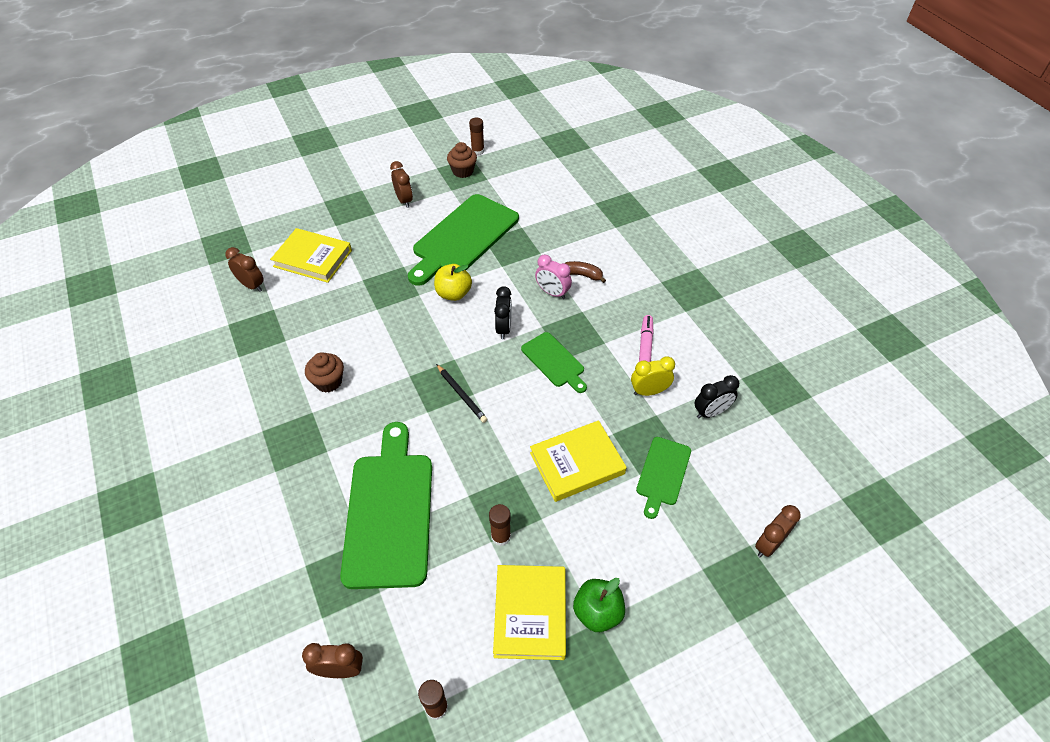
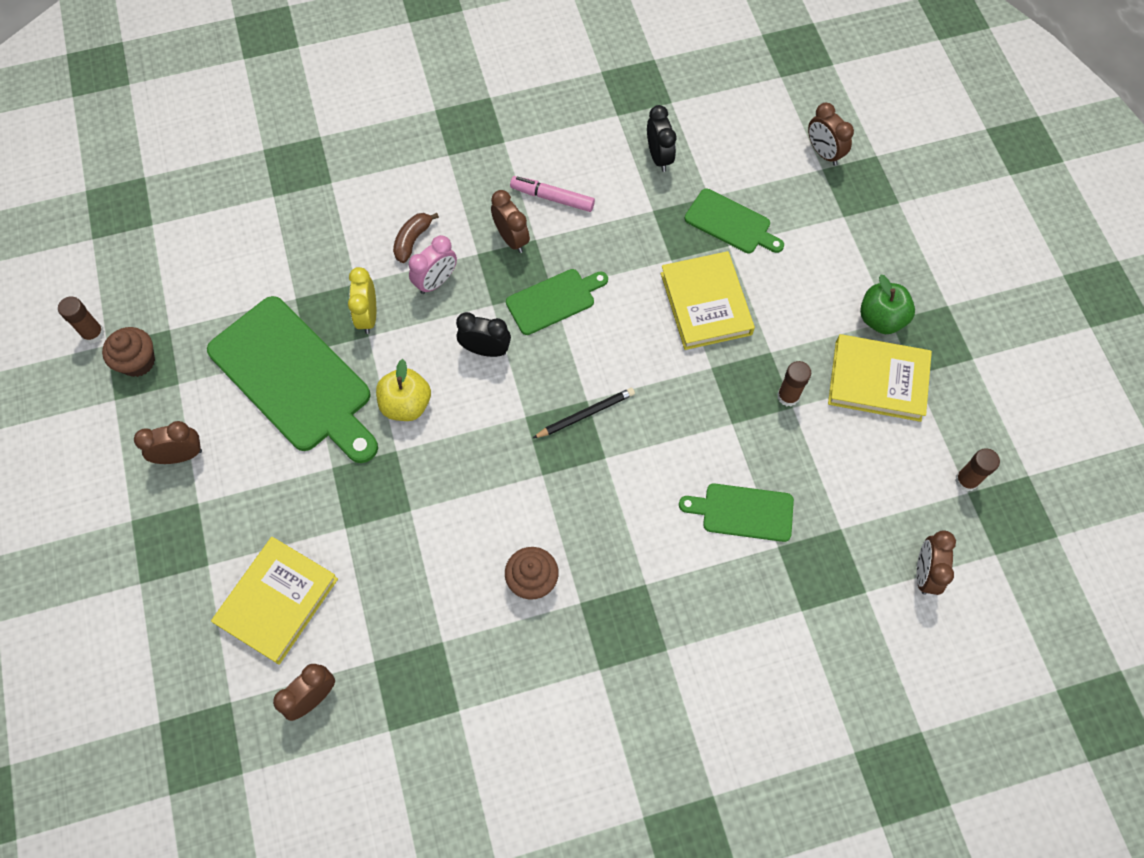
camera: 80 degrees left, 15 degrees up
green cutting board [340,422,432,589] -> green cutting board [679,483,794,542], size x0.52
yellow clock [631,356,675,396] -> yellow clock moved to [348,267,376,334]
none -> brown clock [491,190,530,253]

